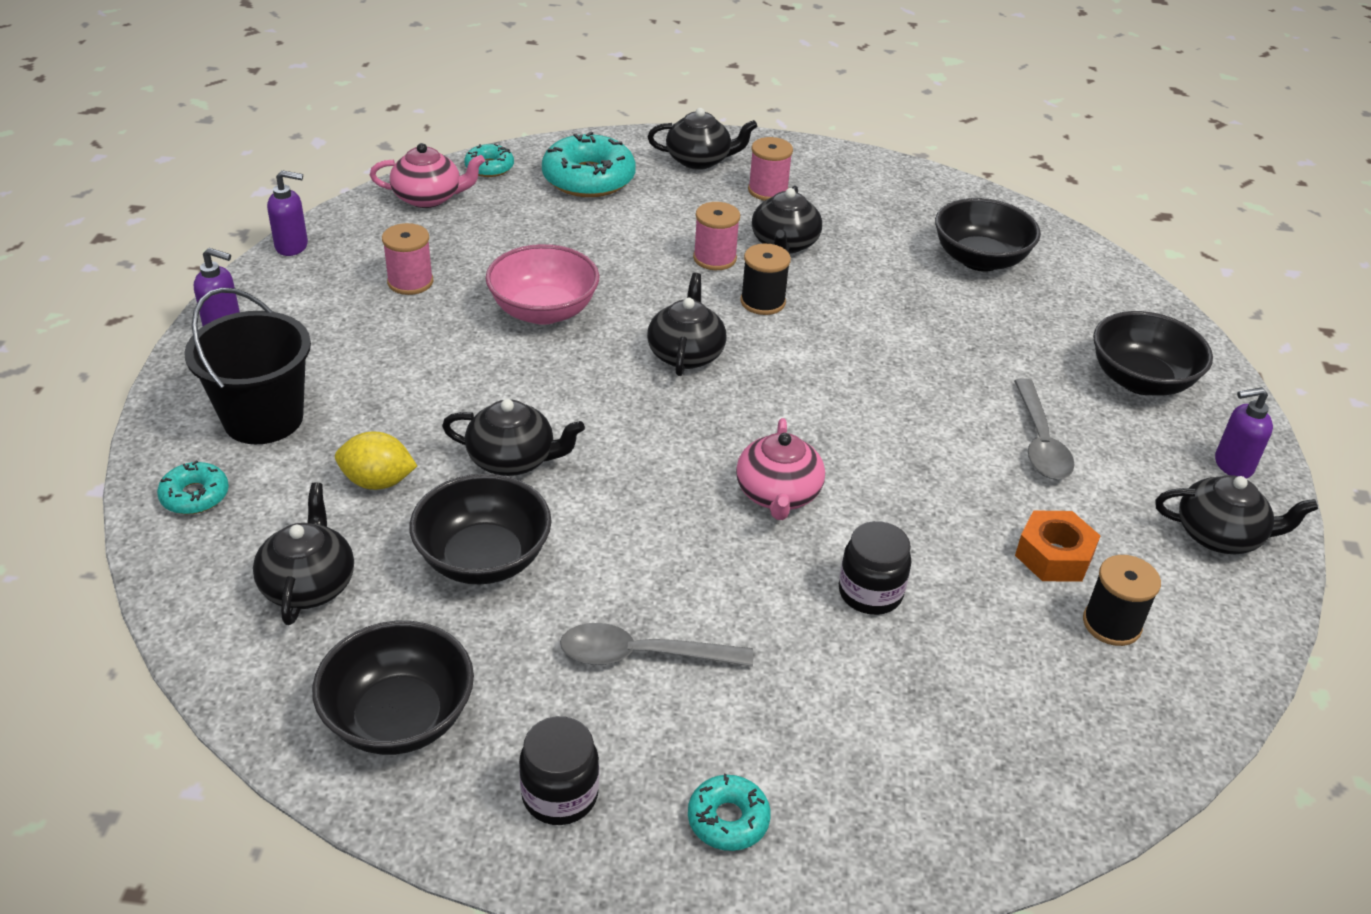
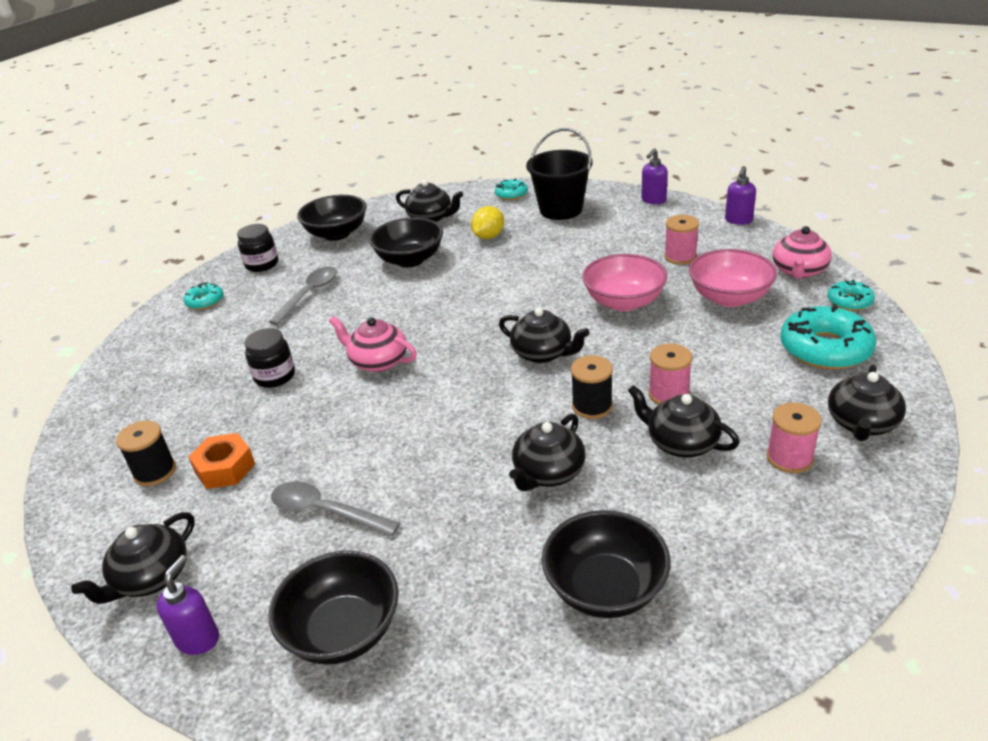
camera: 120 degrees right, 5 degrees down
black teapot [442,399,585,476] -> black teapot moved to [509,413,586,491]
none -> pink bowl [689,249,777,307]

